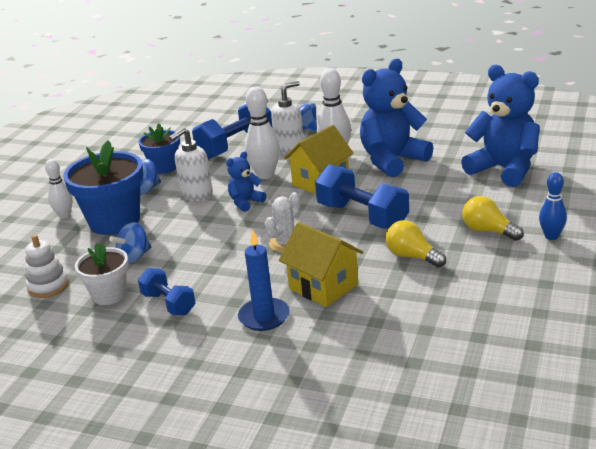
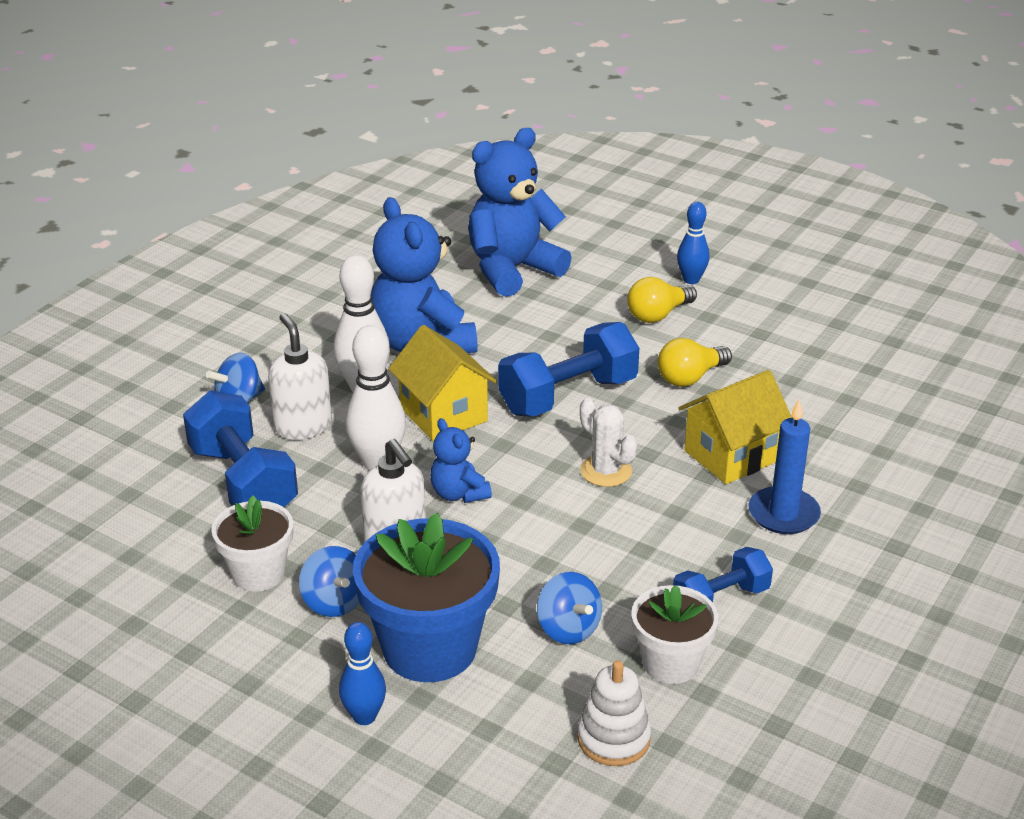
camera: 80 degrees left, 5 degrees up
white bowling pin [45,159,73,219] -> blue bowling pin [339,622,386,725]
blue flower pot [138,124,180,174] -> white flower pot [211,495,293,592]

